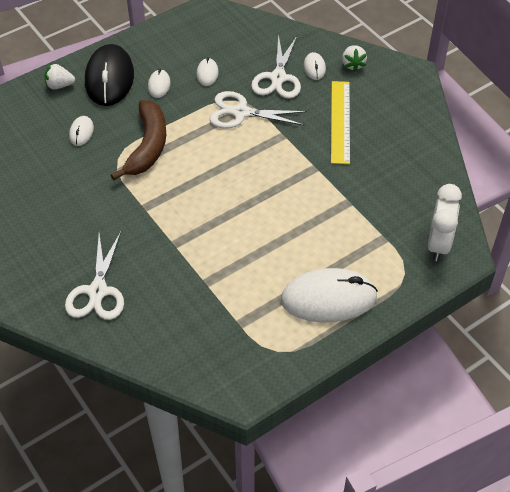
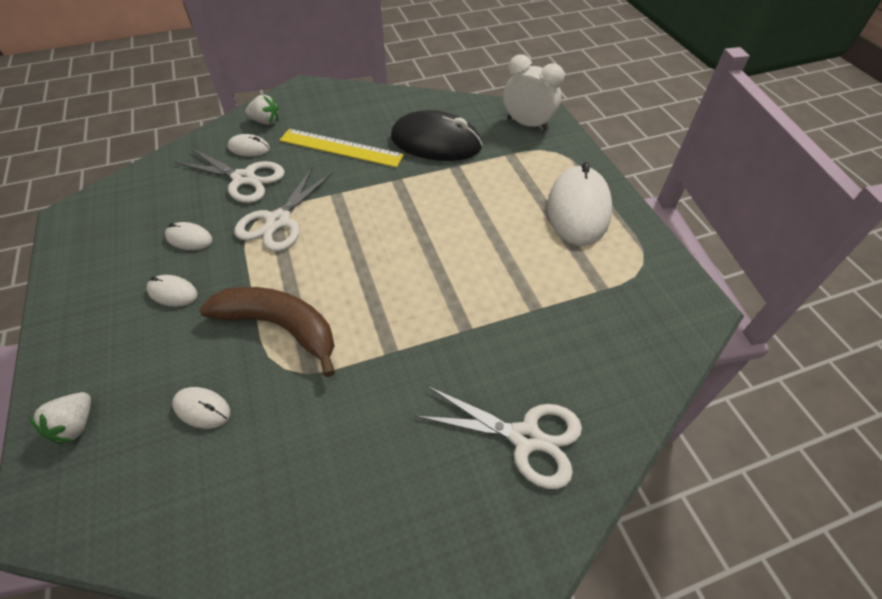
camera: 75 degrees left, 0 degrees up
black mouse [85,44,134,106] -> black mouse moved to [391,110,482,161]

